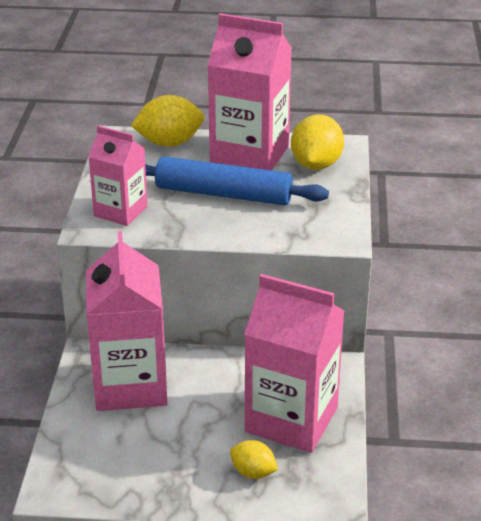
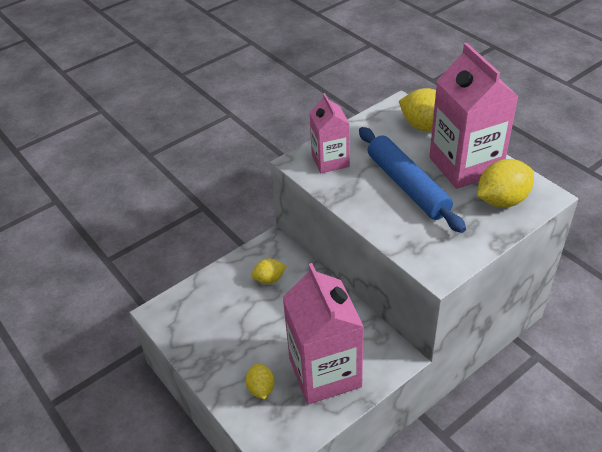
camera: 50 degrees right, 10 degrees up
pink carton [86,231,167,411] -> yellow lemon [251,258,286,284]

